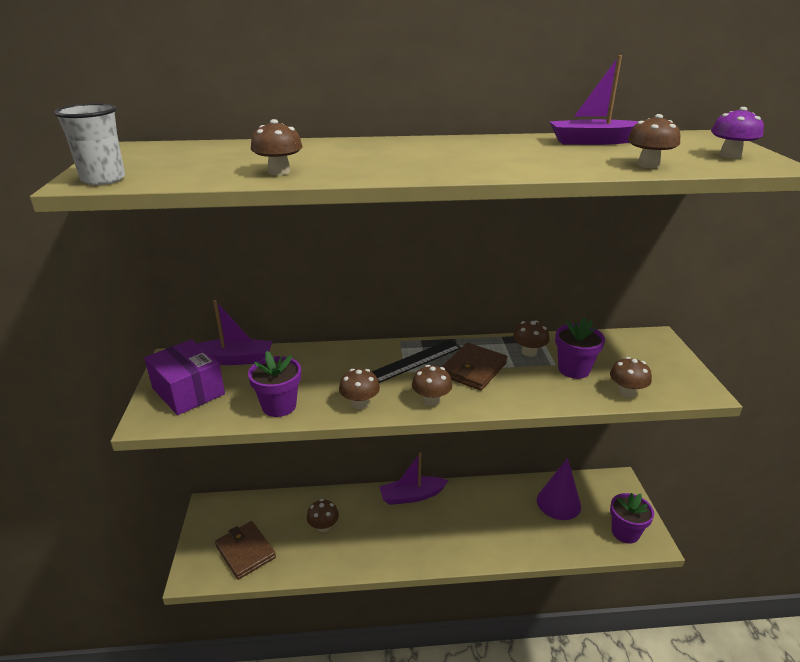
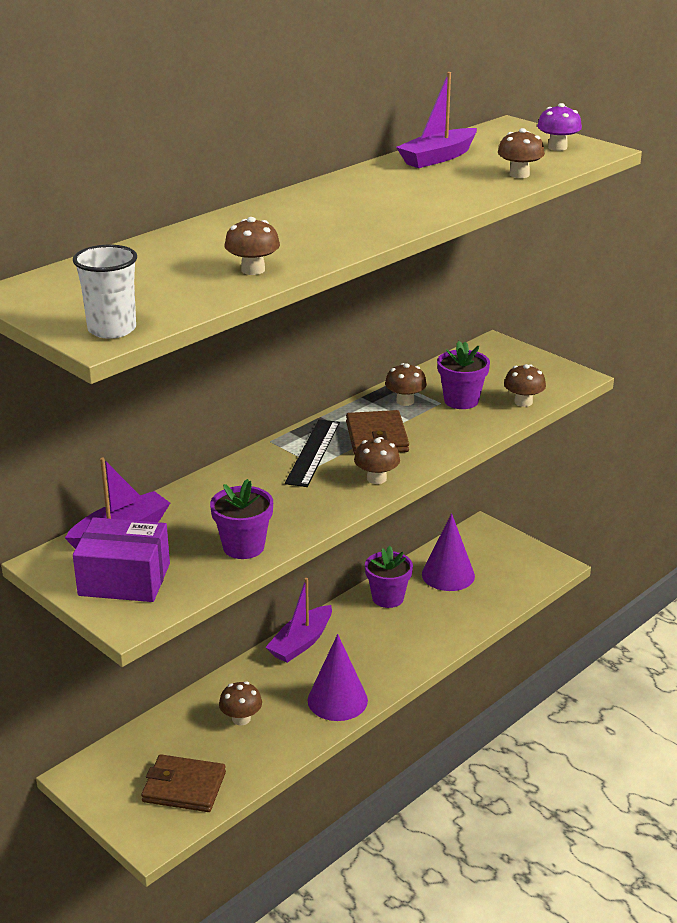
camera: 40 degrees left, 0 degrees up
brown mushroom [339,369,380,409] -> none
purple flower pot [610,493,654,544] -> purple flower pot moved to [365,546,413,608]
none -> purple cone [308,634,368,721]

